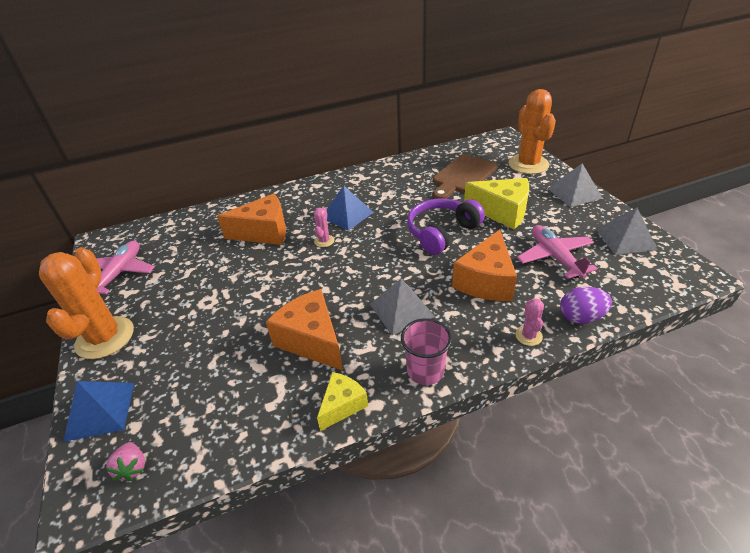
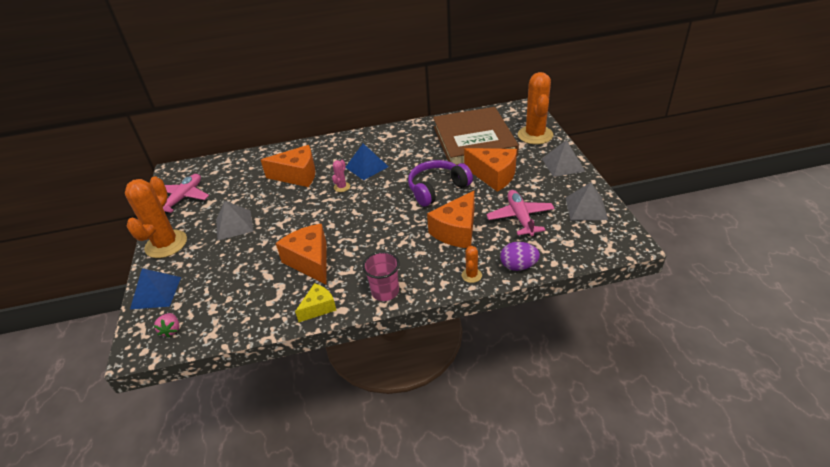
camera: 10 degrees right, 0 degrees up
grey pyramid [370,279,435,335] -> grey pyramid moved to [216,201,253,240]
brown cutting board [433,154,498,199] -> brown book [433,107,519,165]
yellow cheese [464,178,529,229] -> orange cheese [464,148,517,192]
pink cactus [515,298,544,346] -> orange cactus [462,246,482,283]

